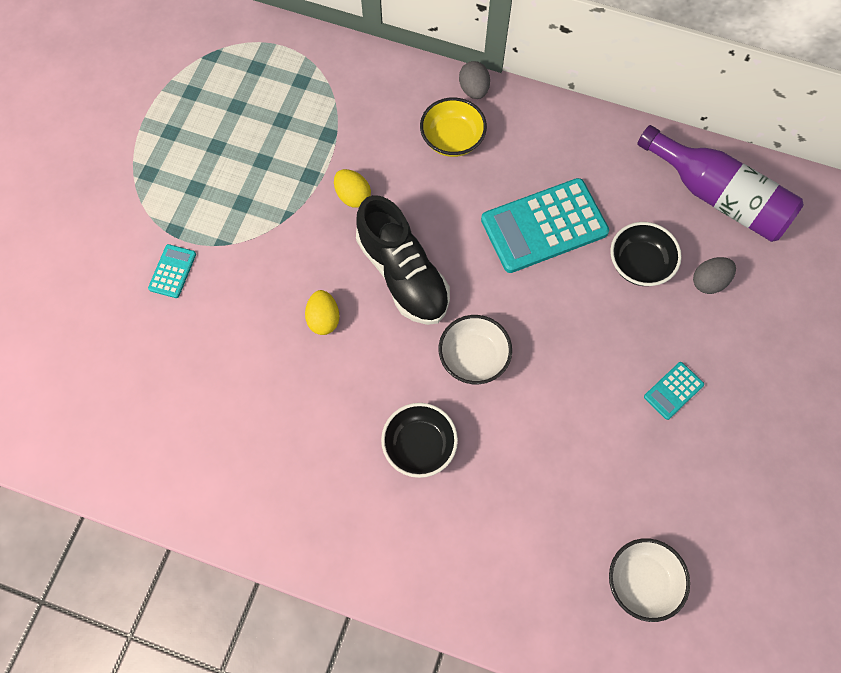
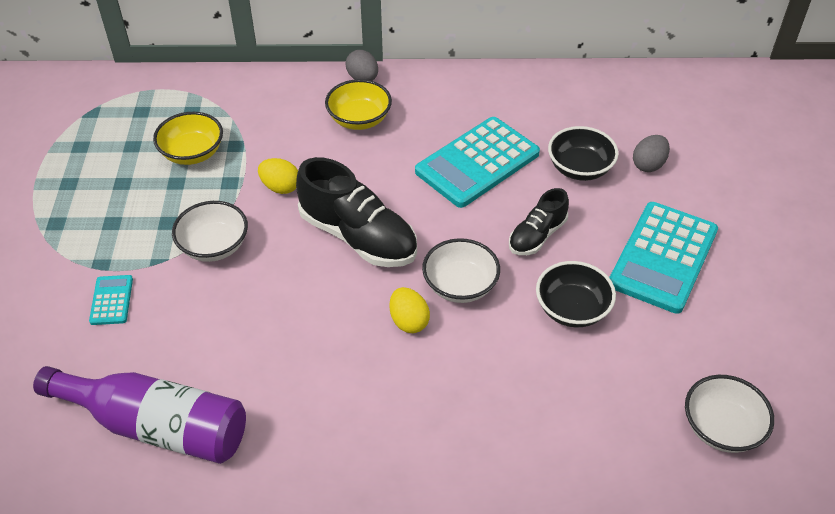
camera: 20 degrees left, 20 degrees down
yellow egg [305,290,339,335] -> yellow egg moved to [389,287,430,333]
black bowl [381,403,458,478] -> black bowl moved to [536,261,616,327]
purple bottle [637,125,804,242] -> purple bottle moved to [33,366,246,464]
turquoise calculator [644,362,704,420] -> turquoise calculator [609,202,718,314], size x2.19
none -> yellow bowl [153,112,223,165]
none -> white bowl [172,201,248,262]
none -> black shoe [509,188,569,255]

